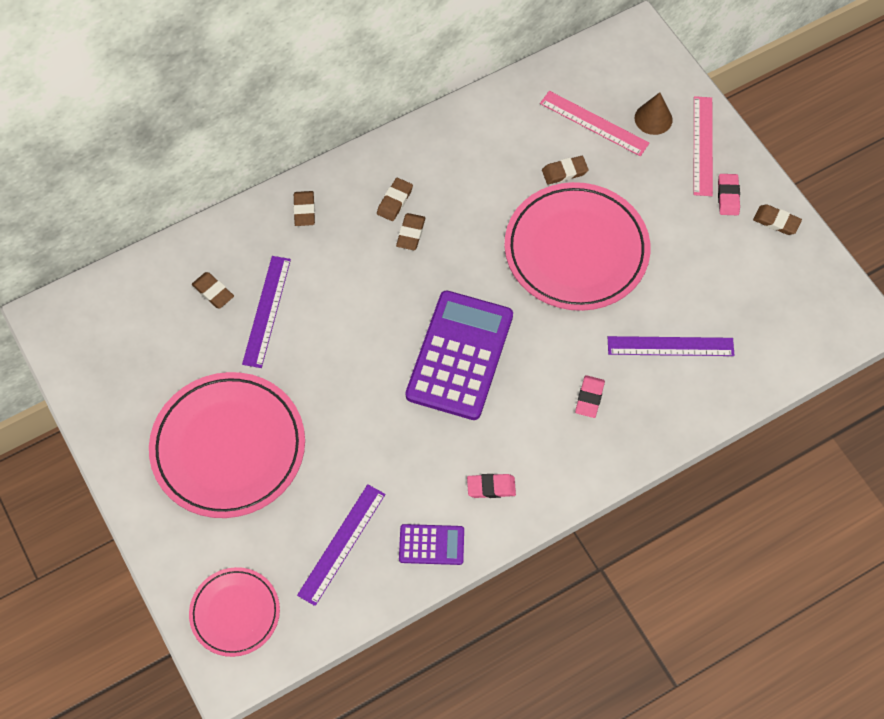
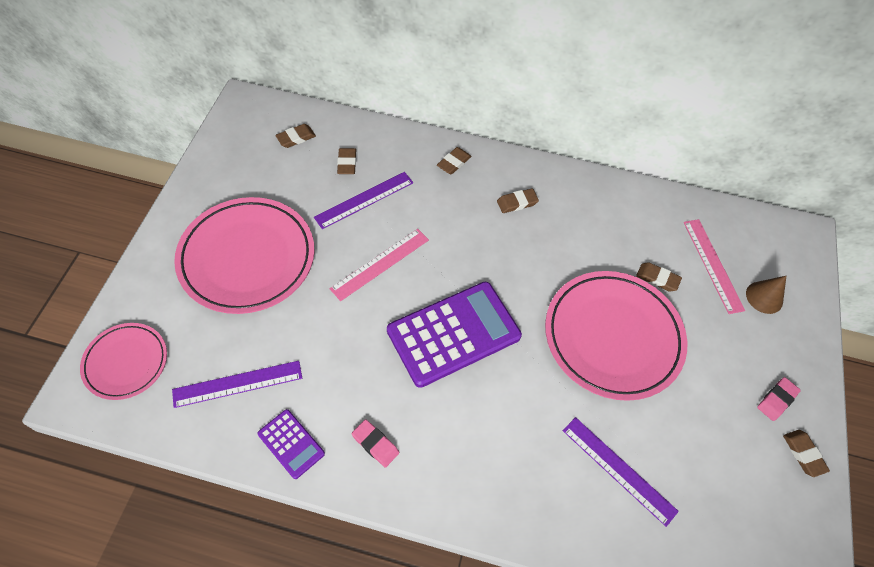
camera: 40 degrees right, 5 degrees down
brown eraser [396,213,426,250] -> brown eraser moved to [275,124,316,148]
pink eraser [575,375,605,418] -> none
pink ruler [694,96,713,196] -> pink ruler moved to [330,229,429,301]

